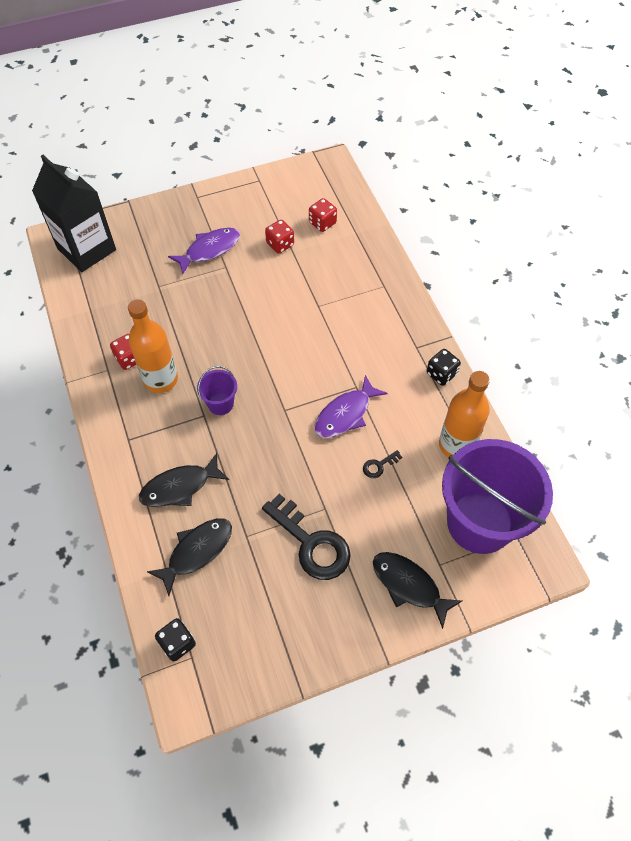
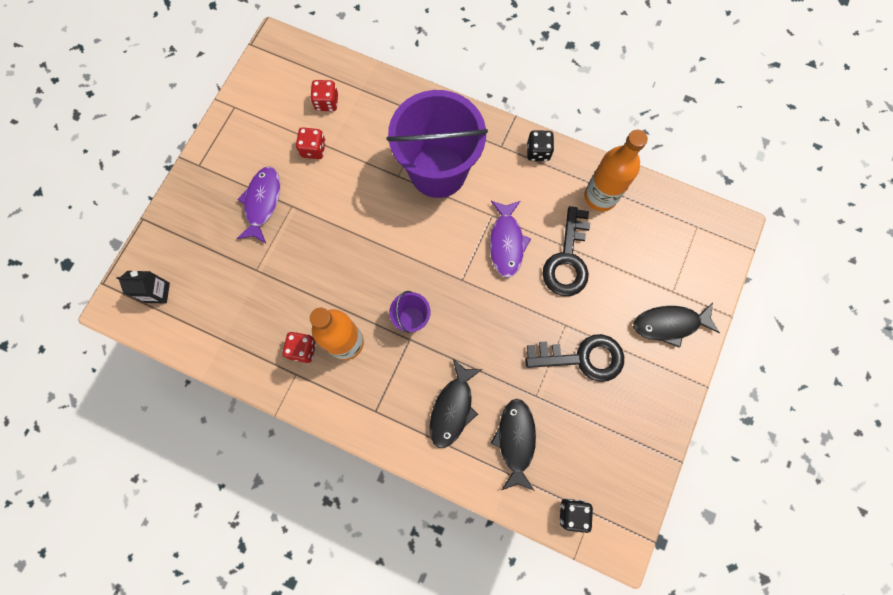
camera: 45 degrees left, 15 degrees up
black carton [32,155,116,272] -> black carton [116,271,170,304], size x0.46
black key [363,450,402,478] -> black key [542,206,590,296], size x2.34
purple bucket [442,439,553,554] -> purple bucket moved to [386,90,488,198]

